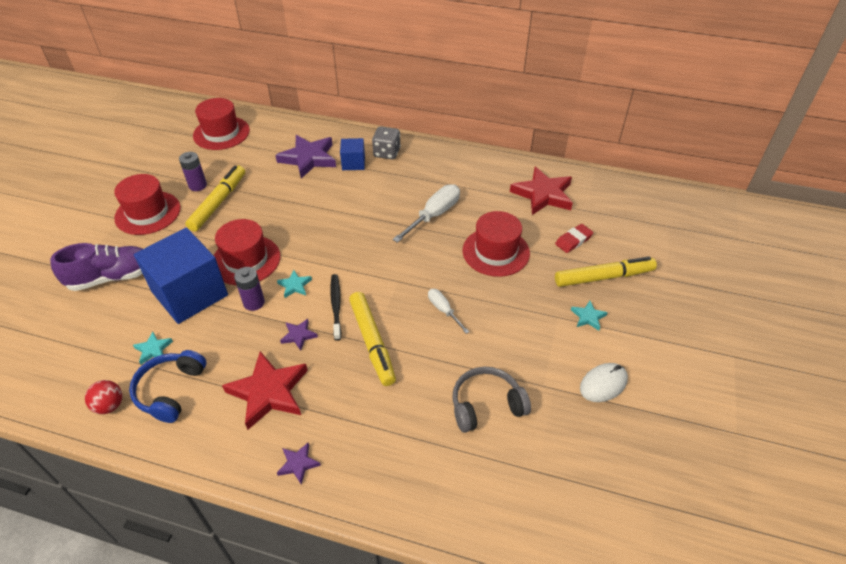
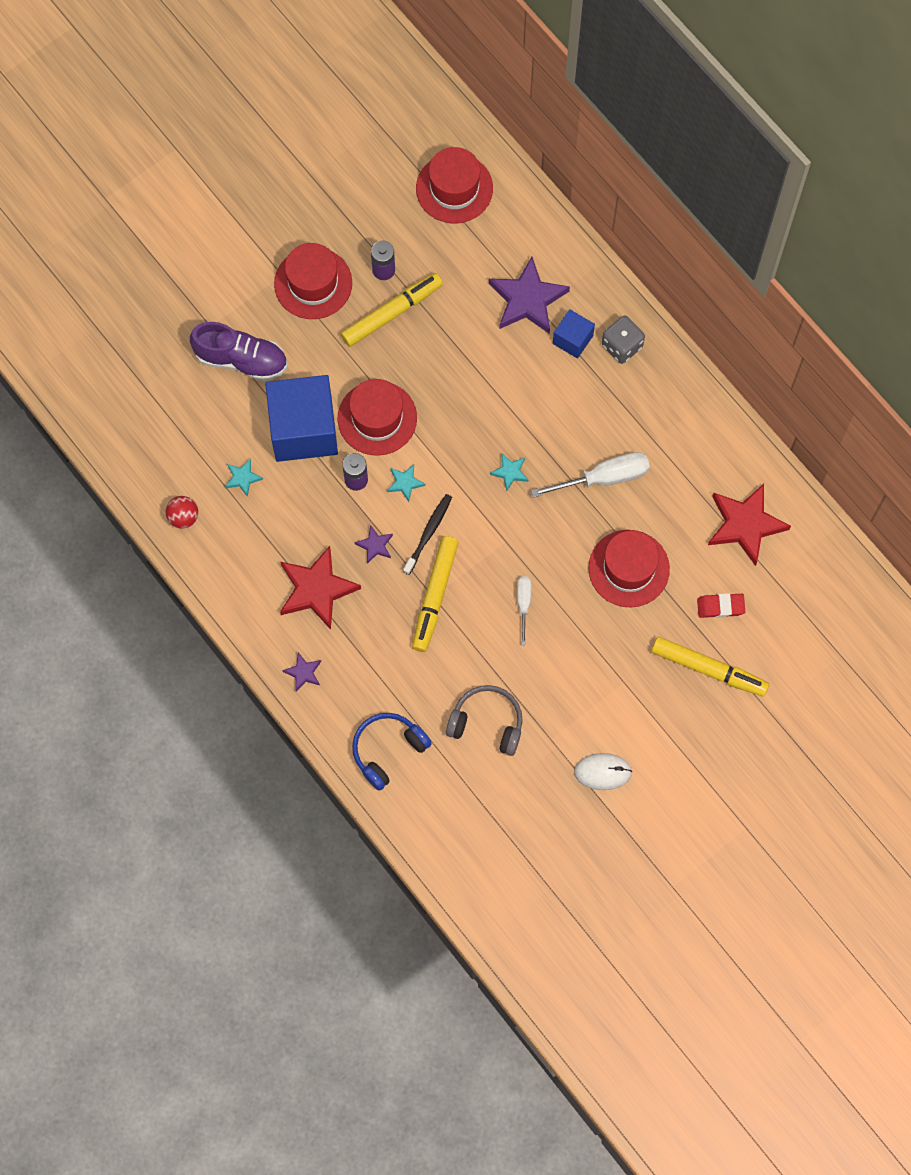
camera: 35 degrees right, 25 degrees up
blue headphones [129,350,206,423] -> blue headphones moved to [352,713,432,791]
turquoise star [571,301,608,331] -> turquoise star moved to [490,454,528,491]

